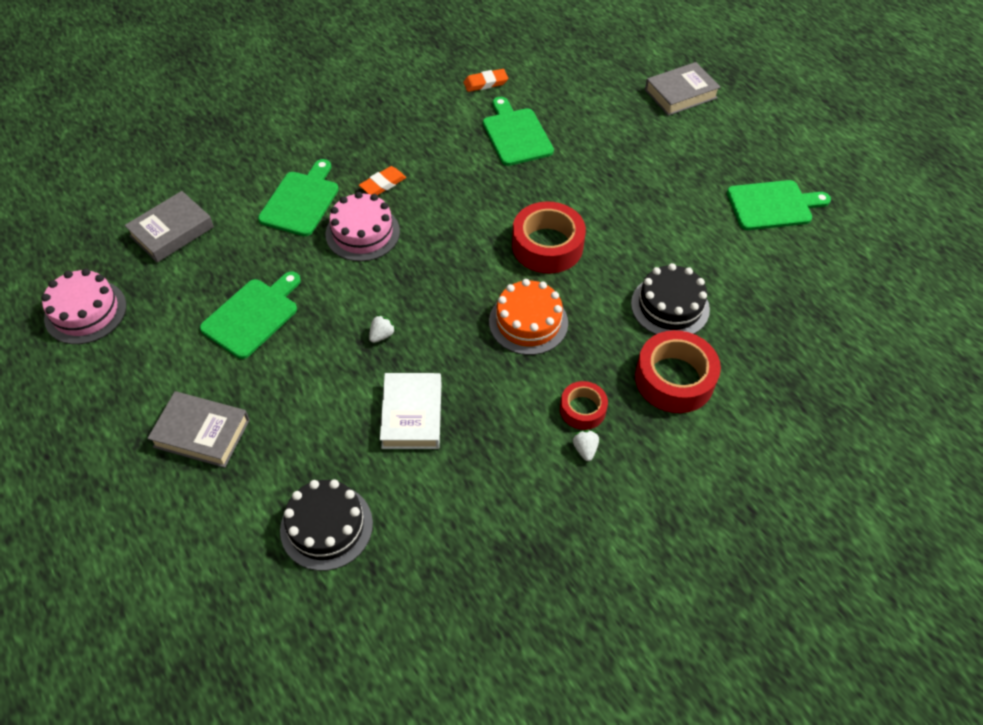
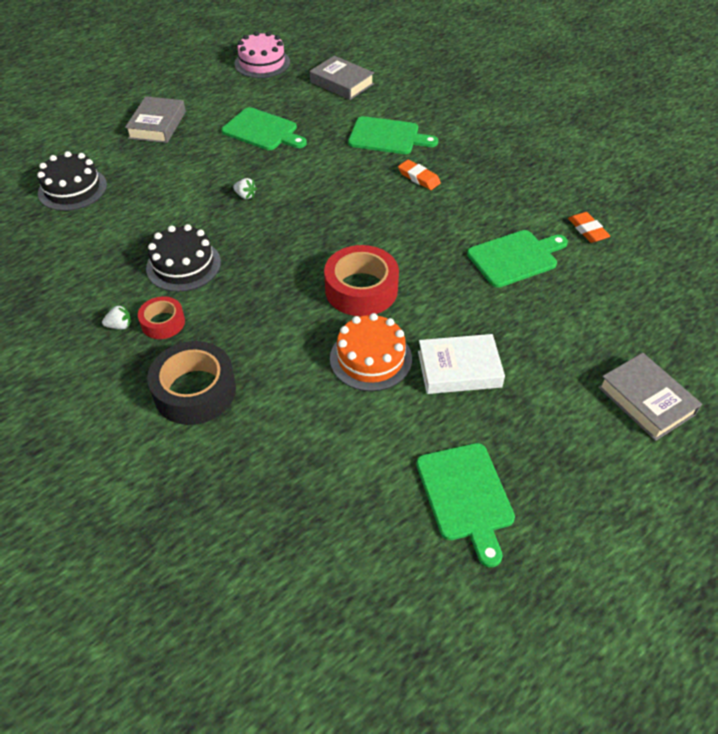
camera: 85 degrees right, 5 degrees down
pink cake [325,192,400,261] -> none
white book [380,373,442,449] -> white book moved to [418,334,505,394]
orange cake [489,279,568,355] -> orange cake moved to [330,313,412,391]
black cake [631,263,710,334] -> black cake moved to [146,224,221,292]
red tape [635,330,721,413] -> black tape [147,341,236,425]

